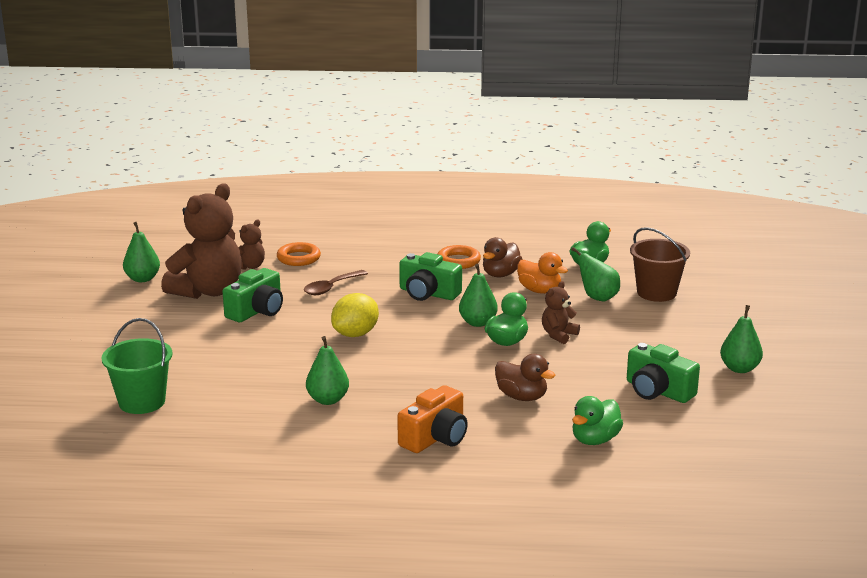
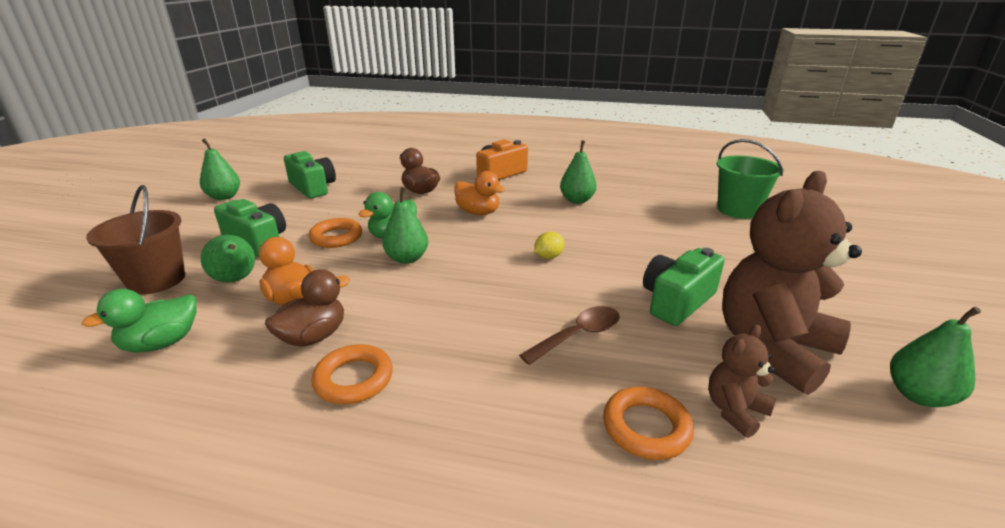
camera: 170 degrees left, 5 degrees up
yellow lemon [331,293,379,337] -> yellow lemon [534,232,564,259], size x0.55
green camera [399,252,462,301] -> green camera moved to [214,199,286,258]
brown teddy bear [542,281,580,344] -> orange ring [309,218,362,248]
green duck [572,396,623,445] -> none
none -> orange duck [455,171,506,215]

